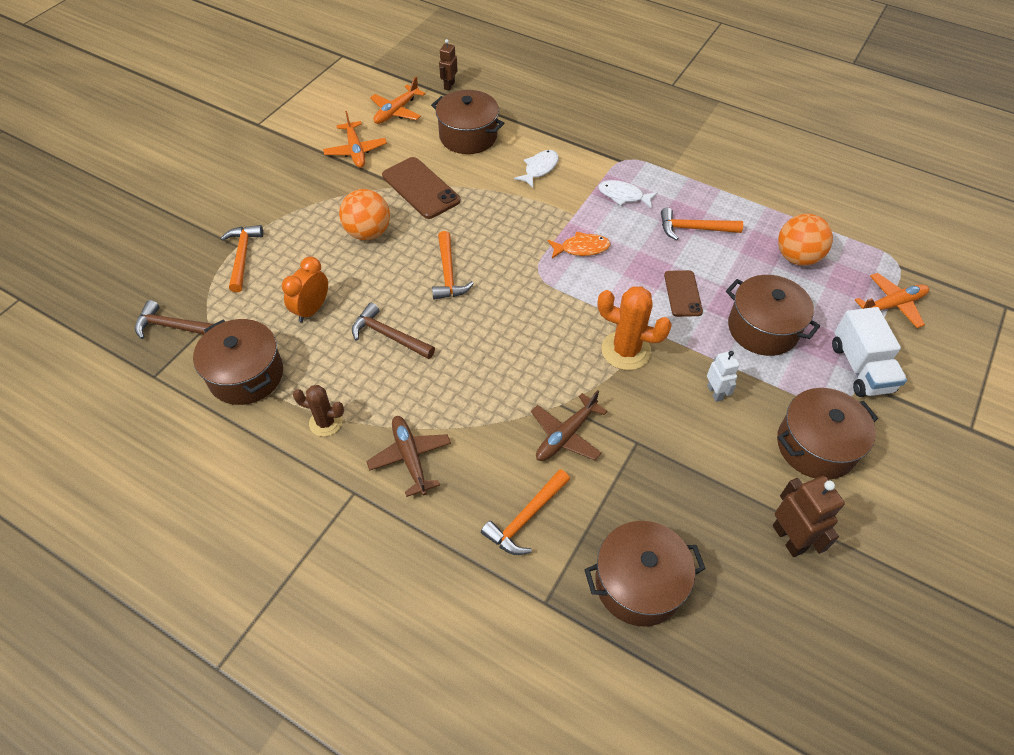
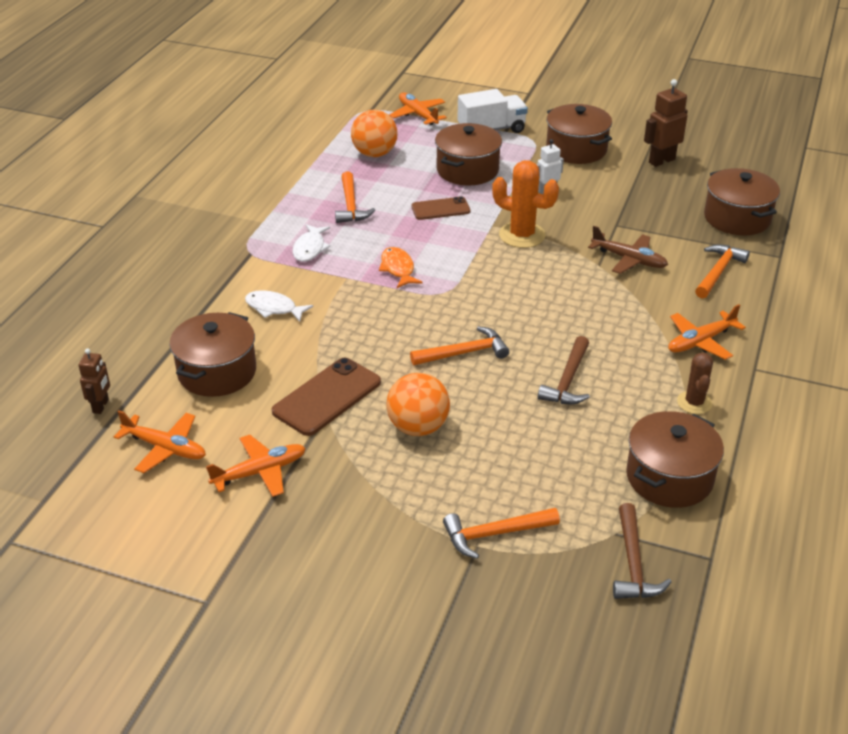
camera: 100 degrees left, 15 degrees down
orange clock [282,256,328,323] -> none
brown plane [366,416,451,497] -> orange plane [668,304,746,360]
brown robot [439,39,458,91] -> brown robot turned 90 degrees counterclockwise [78,348,110,414]
orange hammer [481,469,570,555] -> orange hammer turned 90 degrees counterclockwise [695,244,750,299]
orange cactus [598,286,672,370] -> orange cactus turned 75 degrees counterclockwise [492,160,559,248]

